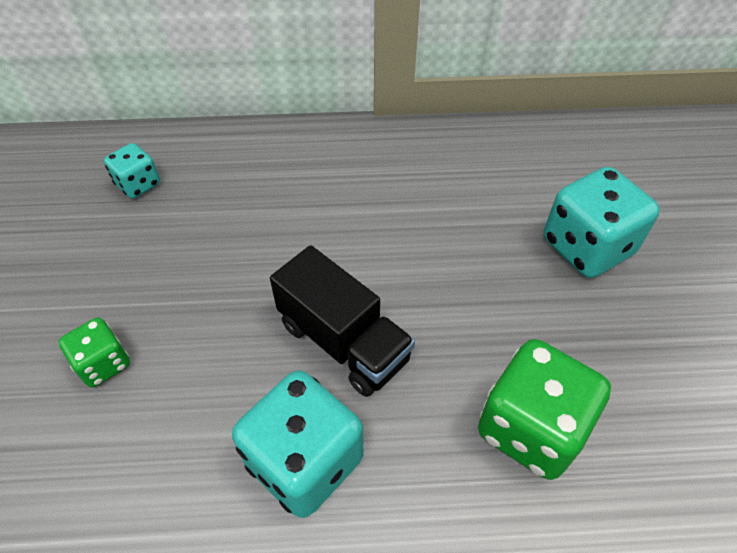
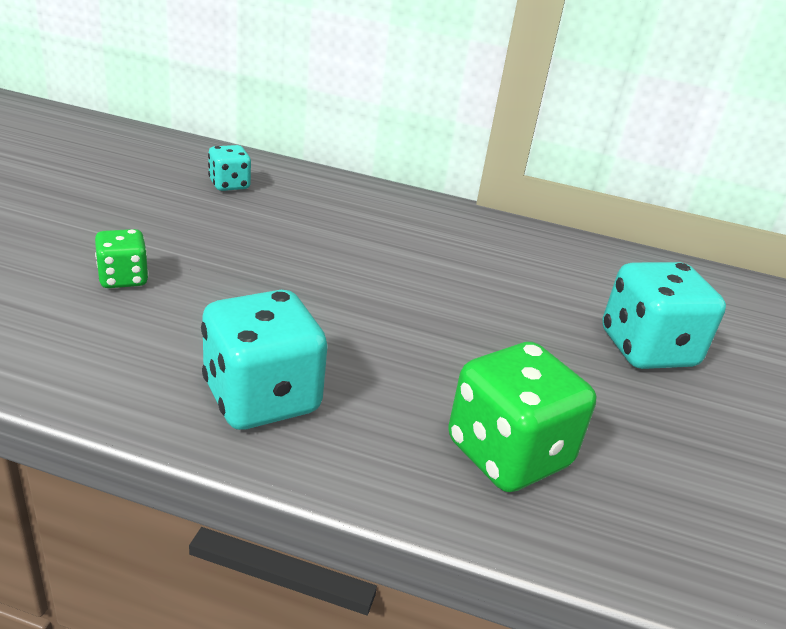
camera: 15 degrees right, 20 degrees down
black truck [270,245,415,397] -> none

